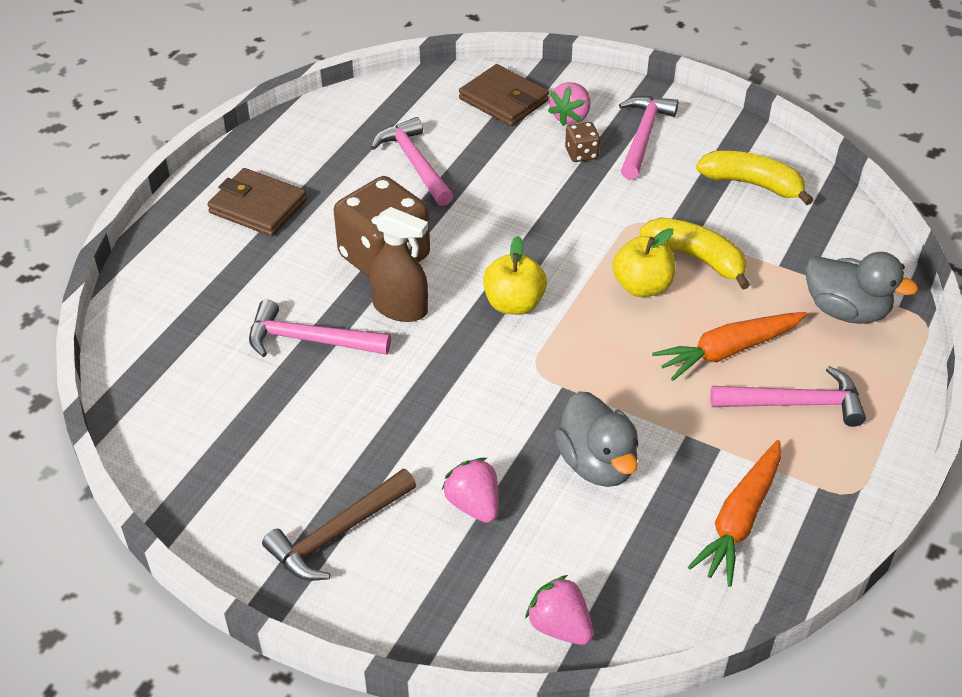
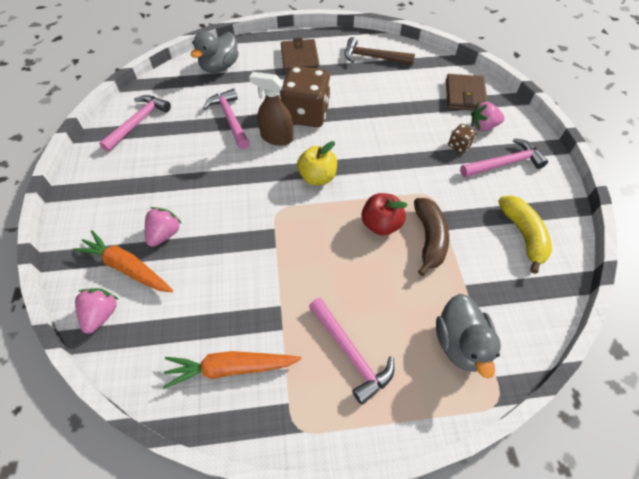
camera: 55 degrees right, 10 degrees up
brown hammer [262,469,416,581] -> brown hammer moved to [345,37,415,64]
brown spray bottle [369,207,428,322] -> brown spray bottle turned 120 degrees clockwise [249,72,293,146]
pink hammer [371,117,453,206] -> pink hammer moved to [99,95,171,152]
grey duck [555,391,639,487] -> grey duck moved to [191,31,239,73]
yellow apple [612,228,675,297] -> red apple [361,193,408,236]
yellow banana [640,217,750,290] -> brown banana [414,198,449,276]
orange carrot [652,312,807,381] -> orange carrot moved to [72,230,173,292]

